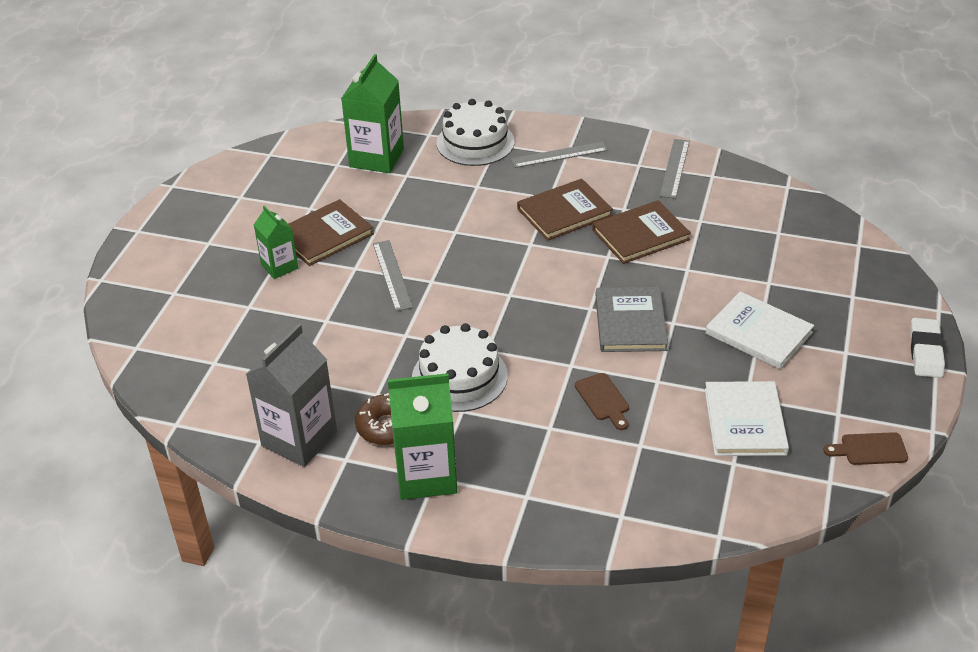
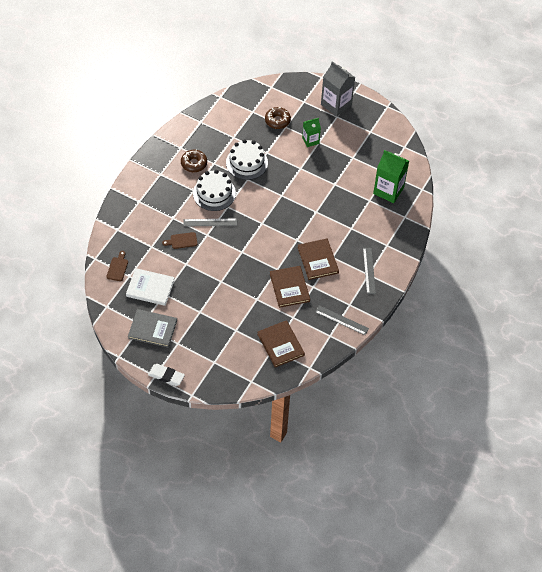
camera: 100 degrees right, 15 degrees up
grey carton [246,324,337,467] -> grey carton moved to [321,61,355,117]
brown book [289,199,374,266] -> brown book moved to [257,320,305,368]
grey ruler [373,240,413,311] -> grey ruler moved to [184,218,237,227]
green carton [388,373,457,500] -> none
white cake [437,99,514,166] -> white cake moved to [226,139,268,180]
grey book [596,287,668,352] -> grey book moved to [128,309,177,348]
white book [706,291,814,369] -> none
brown cutting board [823,432,908,465] -> brown cutting board moved to [106,251,128,281]
none -> brown donut [265,107,291,129]

